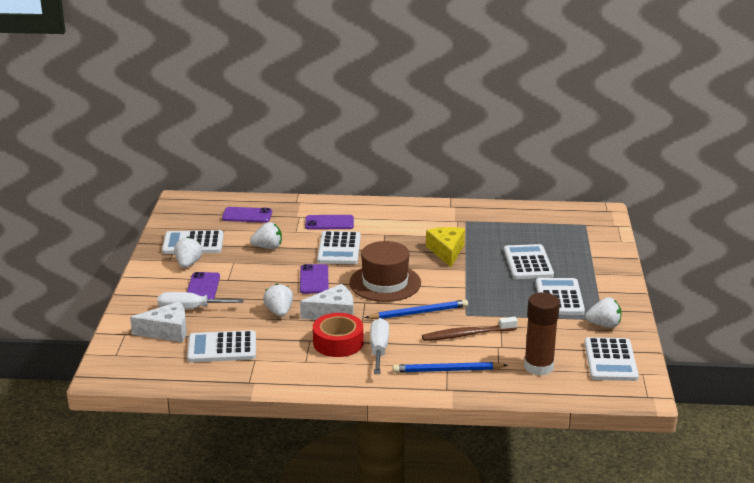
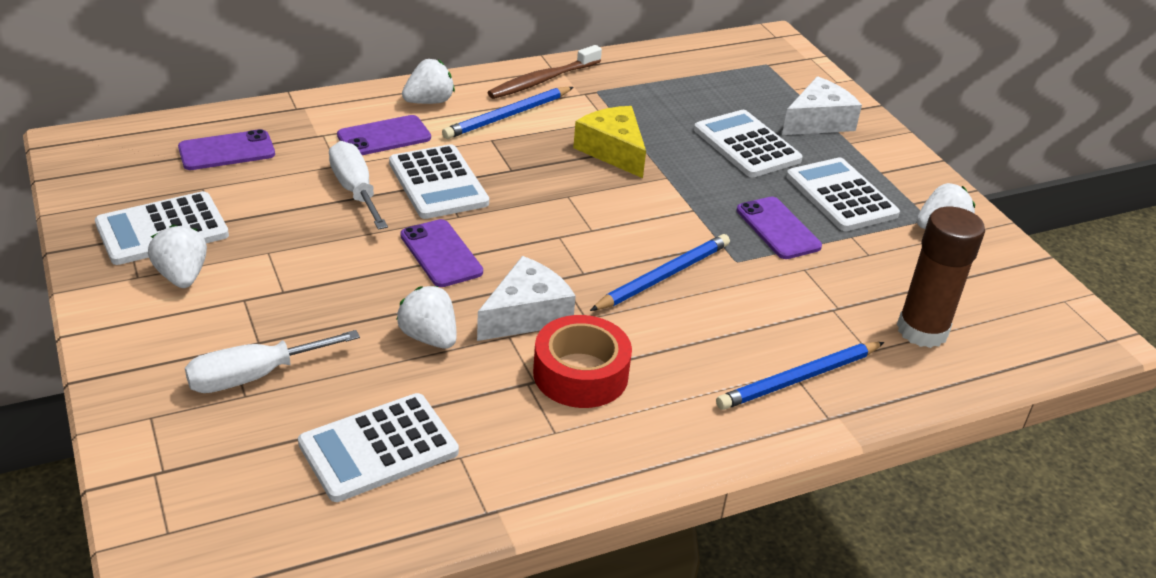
camera: 30 degrees left, 10 degrees up
white cheese [130,301,187,342] -> white cheese moved to [782,76,862,135]
purple phone [187,272,220,299] -> purple phone moved to [737,197,822,259]
white strawberry [250,222,282,249] -> white strawberry moved to [402,59,455,104]
brown hat [349,241,421,302] -> none
white screwdriver [370,318,389,374] -> white screwdriver moved to [329,141,388,230]
brown toothbrush [422,317,518,341] -> brown toothbrush moved to [488,45,602,99]
white calculator [585,337,639,381] -> none
none -> blue pencil [442,87,573,139]

